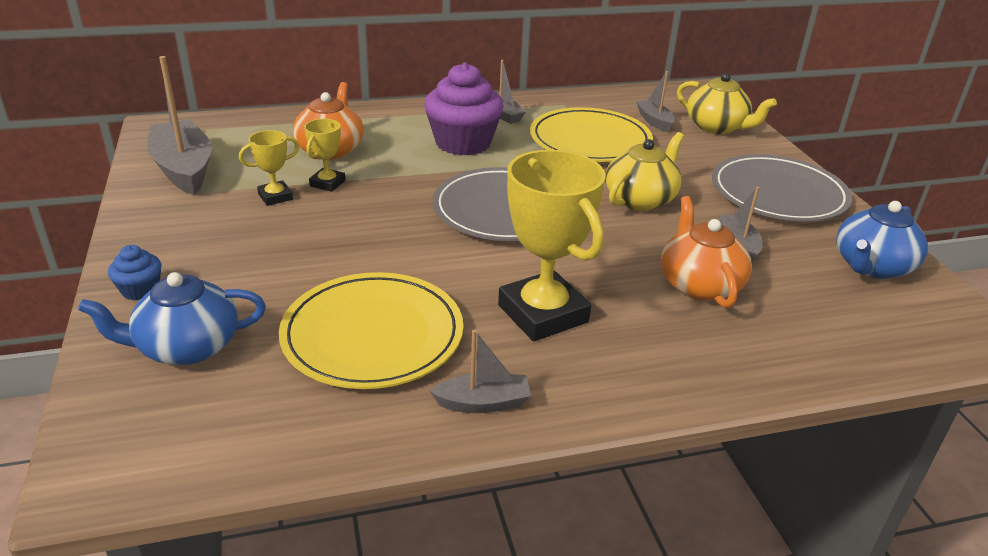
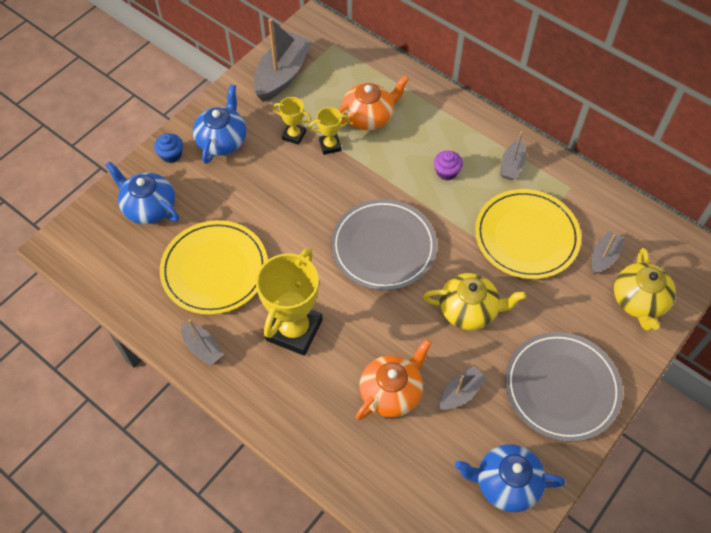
camera: 55 degrees right, 25 degrees up
purple cupcake [425,63,504,155] -> purple cupcake [434,151,463,180], size x0.46
none -> blue teapot [193,84,246,164]

